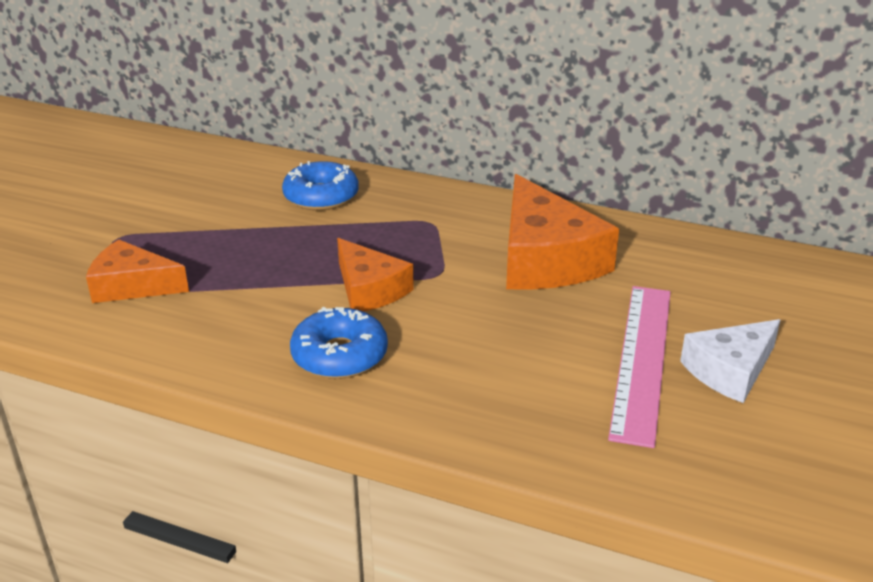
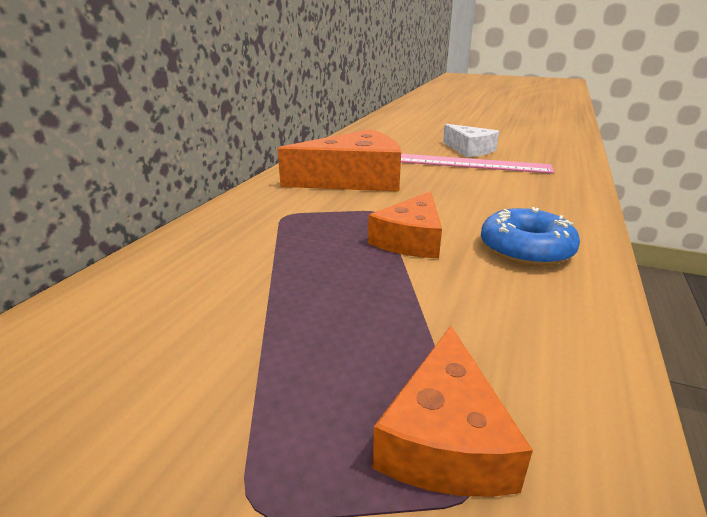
camera: 90 degrees left, 5 degrees down
blue donut [282,161,359,210] -> none
orange cheese [337,238,414,312] -> orange cheese turned 150 degrees clockwise [368,191,442,258]

